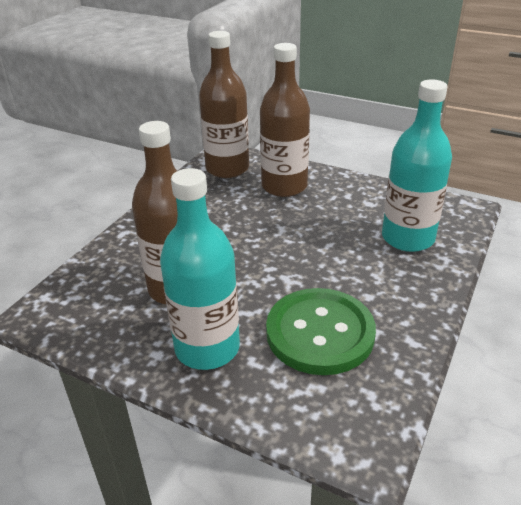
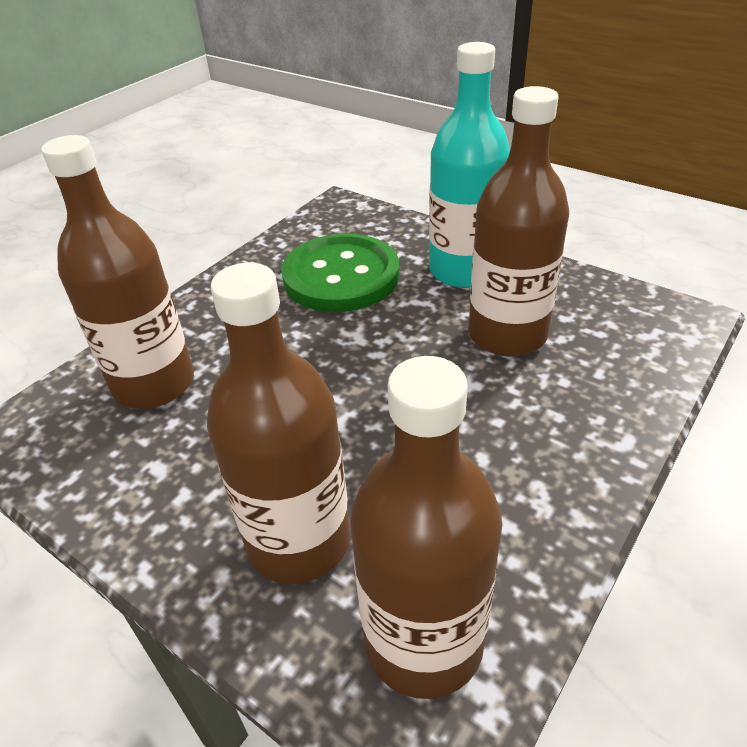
camera: 170 degrees left, 5 degrees up
turquoise bottle [382,79,452,252] -> brown bottle [41,135,194,409]

